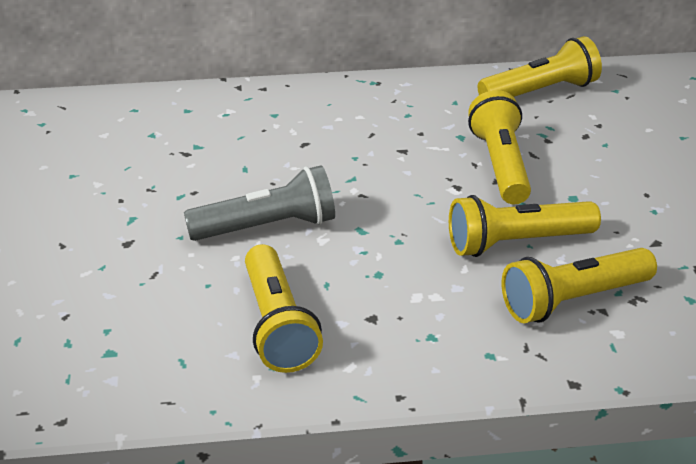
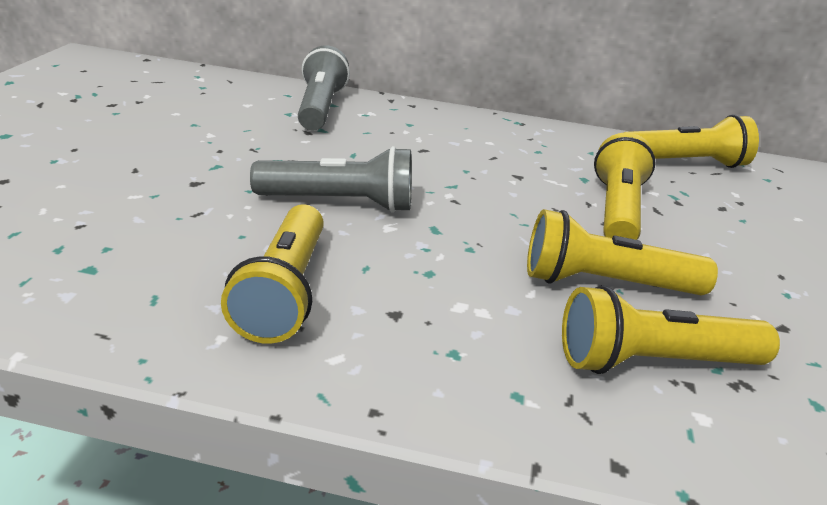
camera: 15 degrees right, 5 degrees down
none -> grey flashlight [298,45,350,130]

